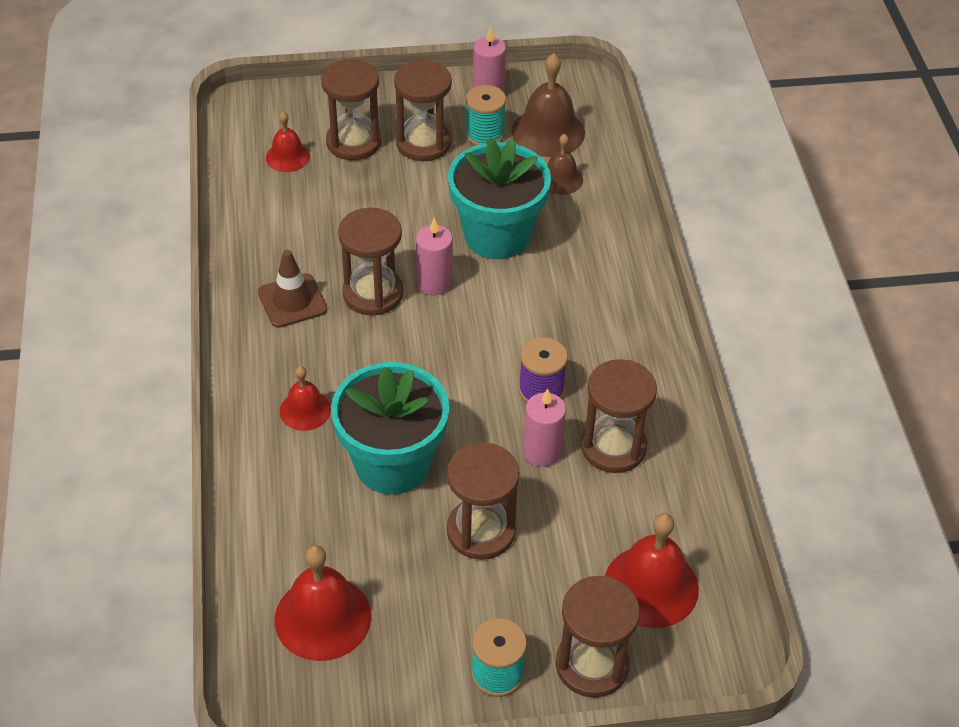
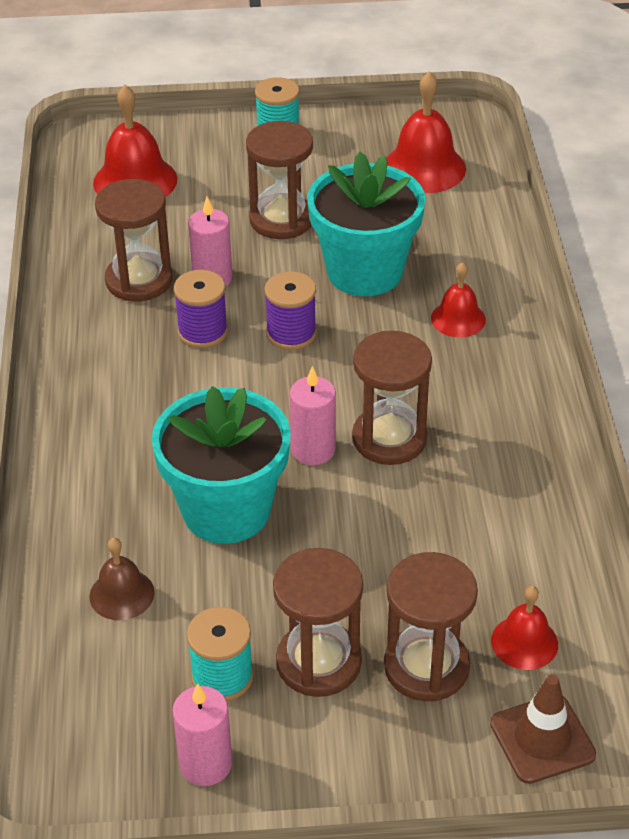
camera: 175 degrees left, 5 degrees down
brown traffic cone [258,250,327,328] -> brown traffic cone moved to [490,675,596,784]
brown bell [512,53,585,157] -> none
brown hourglass [556,576,640,698] -> none
none -> purple spool [265,271,317,350]

